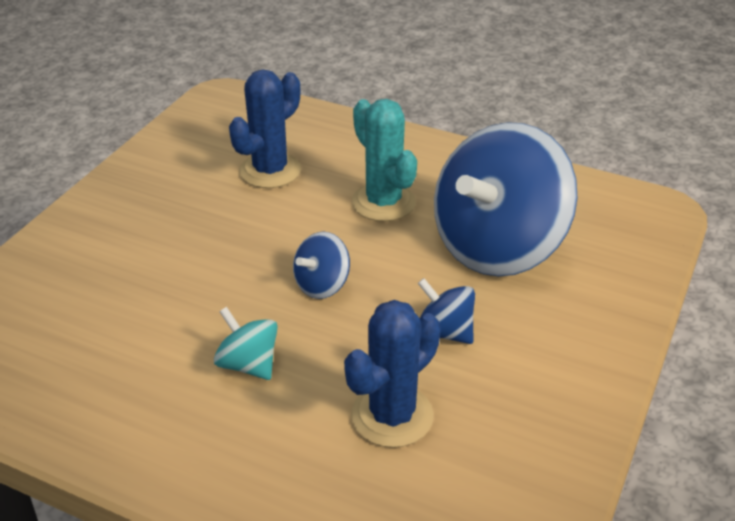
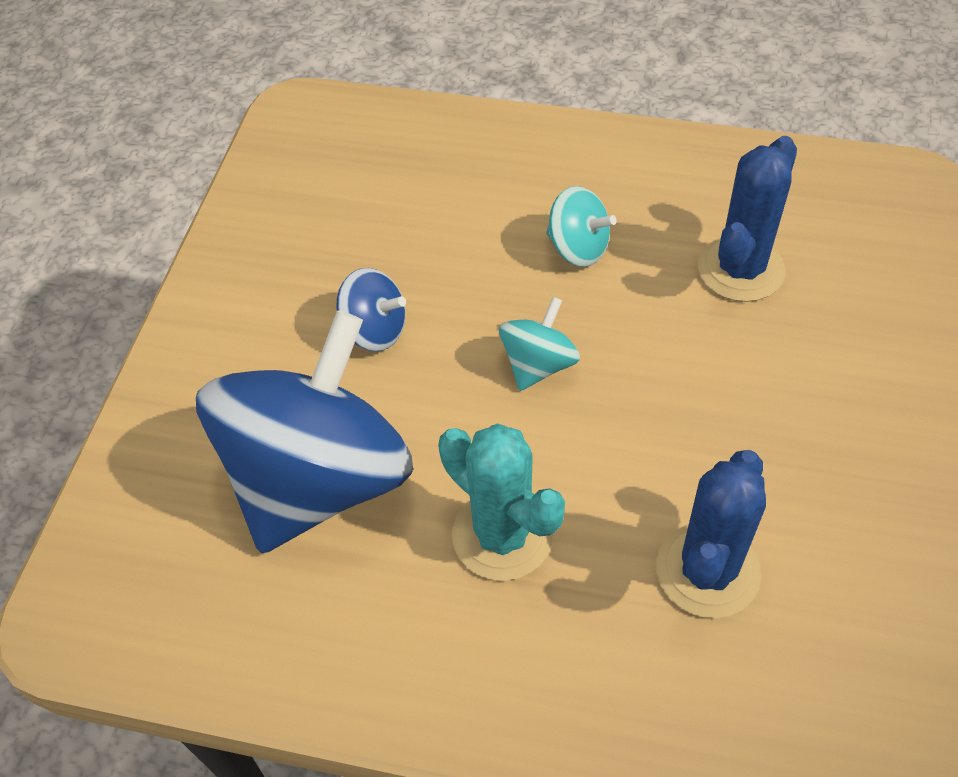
camera: 170 degrees right, 15 degrees up
blue spinning top [293,232,350,299] -> turquoise spinning top [499,297,580,391]
blue cactus [344,300,441,448] -> blue cactus moved to [698,136,797,302]

